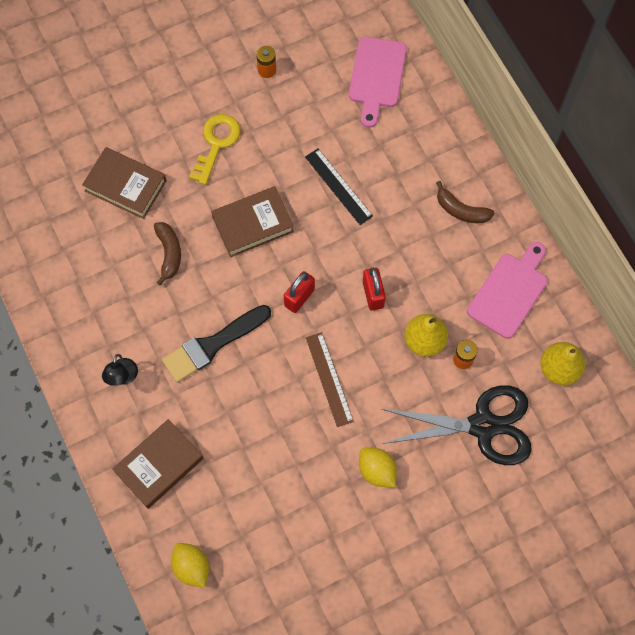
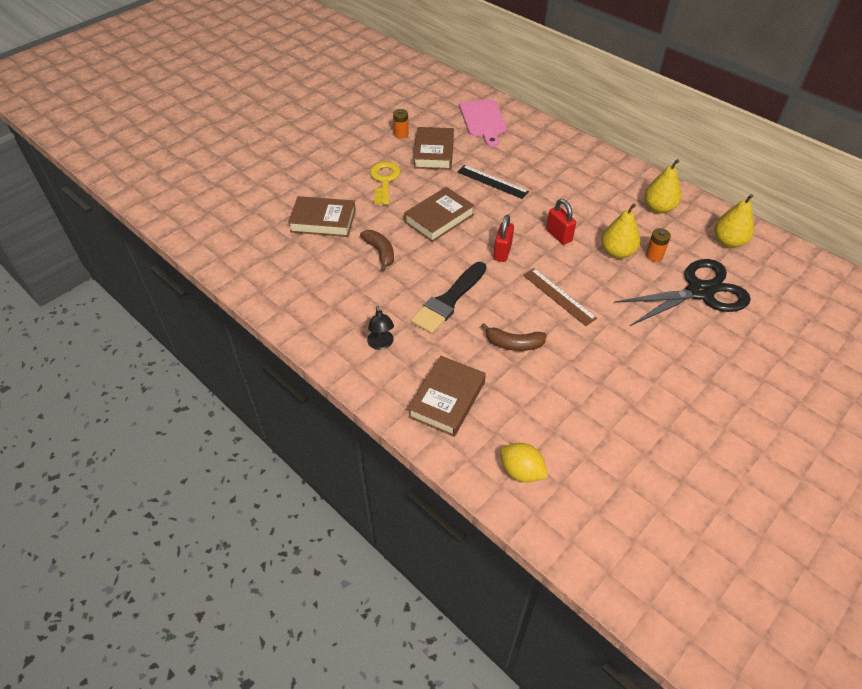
camera: 20 degrees left, 20 degrees down
yellow lemon [359,447,397,487] -> none
brown banana [436,181,495,223] -> brown banana moved to [481,323,547,351]
pink cutting board [467,242,547,339] -> yellow pear [644,159,681,214]
none -> brown book [413,127,454,170]

